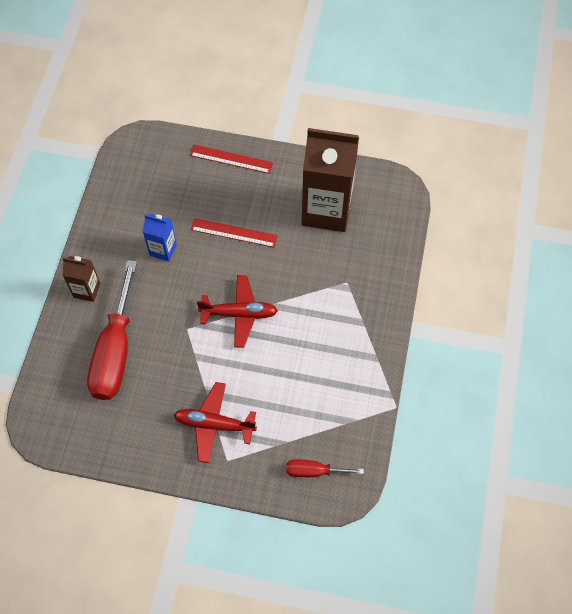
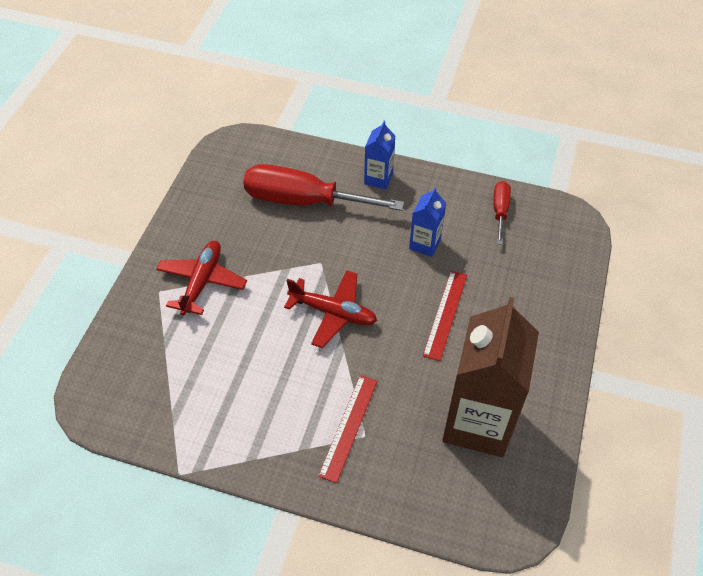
camera: 95 degrees right, 10 degrees down
brown carton [62,256,101,302] -> blue carton [364,121,395,190]
red ruler [190,145,273,174] -> red ruler moved to [318,375,377,483]
red plane [196,275,278,348] -> red plane turned 75 degrees counterclockwise [284,270,377,348]
red screwdriver [286,460,364,477] -> red screwdriver moved to [494,181,511,245]

